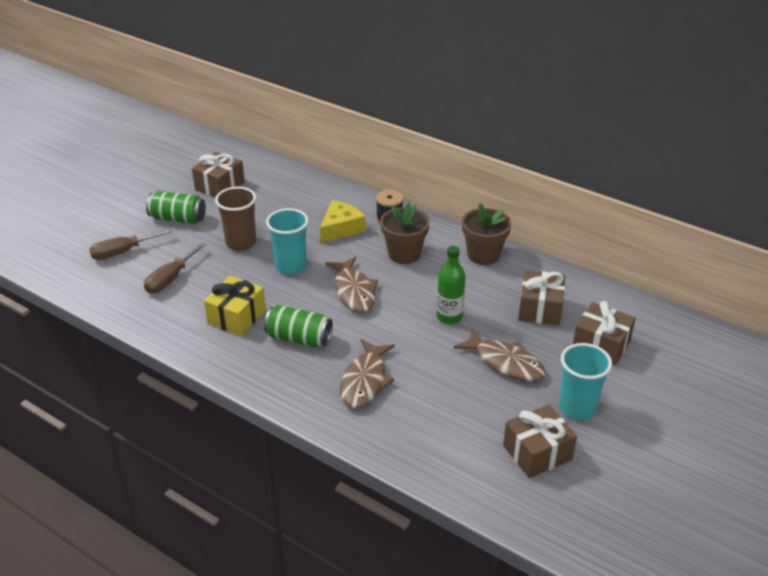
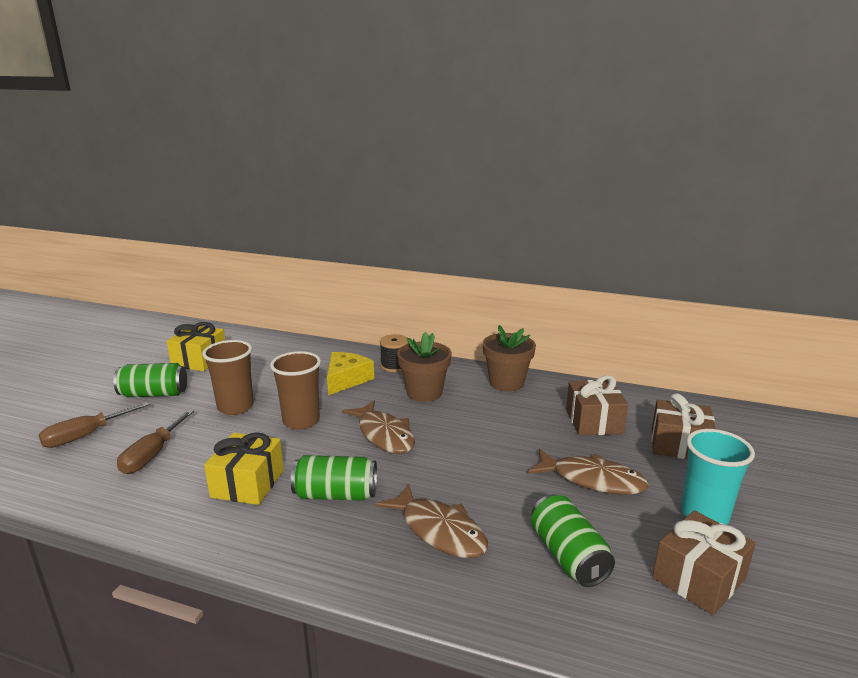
camera: 15 degrees left, 15 degrees down
brown gift [192,152,245,197] -> yellow gift [166,322,225,371]
turquoise cup [266,208,309,275] -> brown cup [270,351,321,430]
brown fish [340,339,395,408] -> brown fish turned 45 degrees counterclockwise [375,483,488,558]
green bottle [437,246,466,324] -> none
none -> green can [531,494,615,587]

